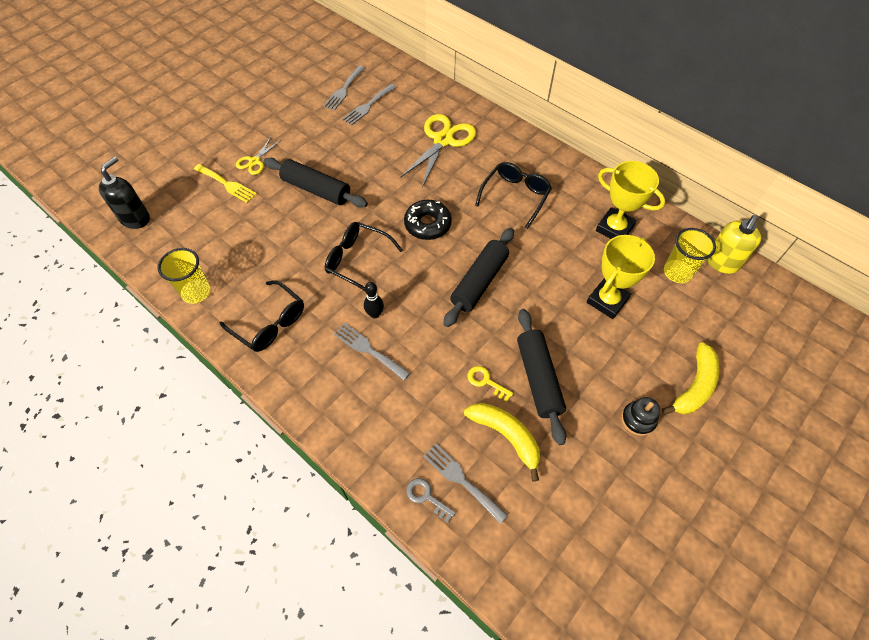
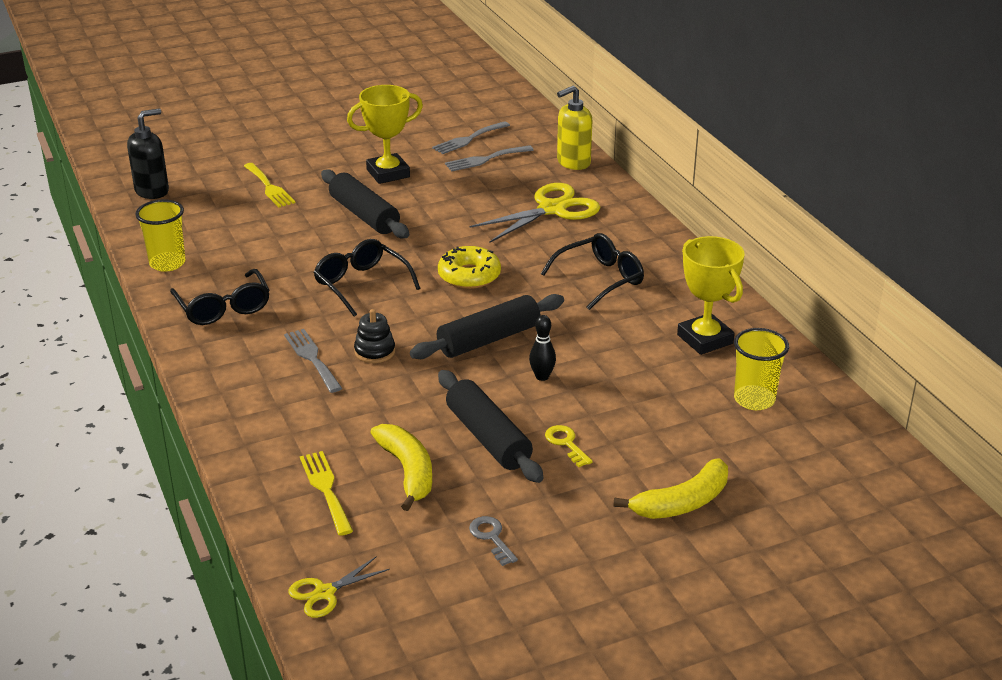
camera: 25 degrees right, 25 degrees down
yellow scissors [236,137,281,175] -> yellow scissors moved to [288,556,390,618]
black bowling pin [364,282,384,318] -> black bowling pin moved to [529,315,556,381]
black donut [404,200,452,240] -> yellow donut [438,246,501,289]
grey key [406,478,456,523] -> grey key moved to [469,516,518,566]
grey fork [423,444,508,524] -> yellow fork [300,451,353,536]
yellow key [468,366,514,402] -> yellow key moved to [545,425,593,467]
black rolling pin [517,309,566,445] -> black rolling pin turned 45 degrees counterclockwise [438,370,543,483]
yellow trophy [587,235,655,319] -> yellow trophy moved to [347,85,423,184]
black stacking toy [621,397,660,436] -> black stacking toy moved to [354,309,395,363]
yellow soap dispenser [707,215,761,274] -> yellow soap dispenser moved to [557,86,592,170]

